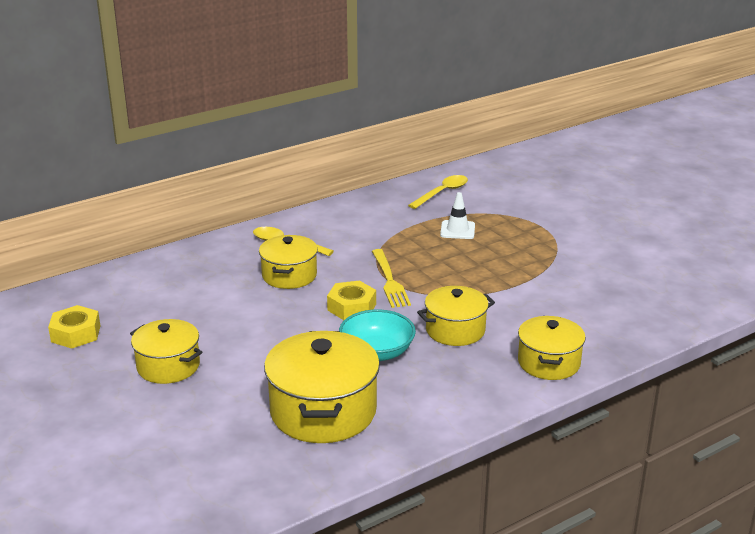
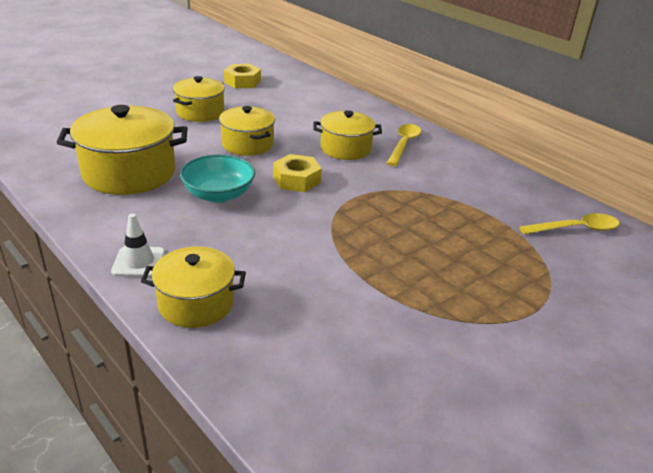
camera: 80 degrees right, 5 degrees up
yellow fork [372,249,411,308] -> none
yellow spoon [408,175,468,209] -> yellow spoon turned 45 degrees counterclockwise [519,213,620,234]
yellow pot [417,286,495,346] -> yellow pot moved to [219,106,275,156]
white traffic cone [440,192,475,239] -> white traffic cone moved to [111,214,165,277]

